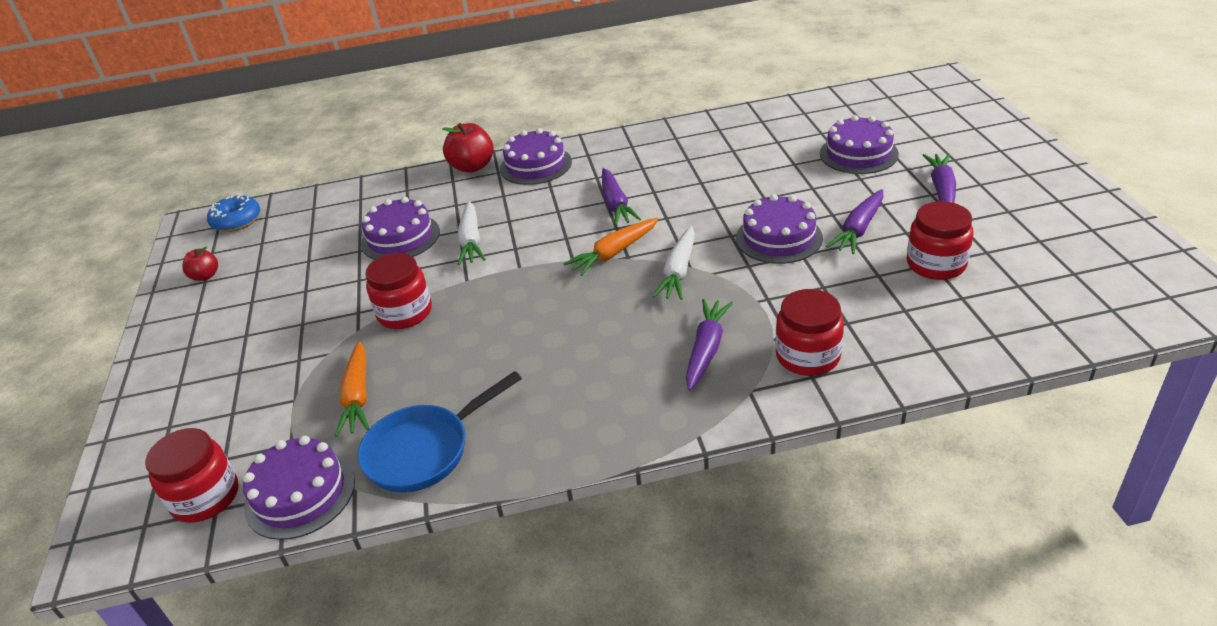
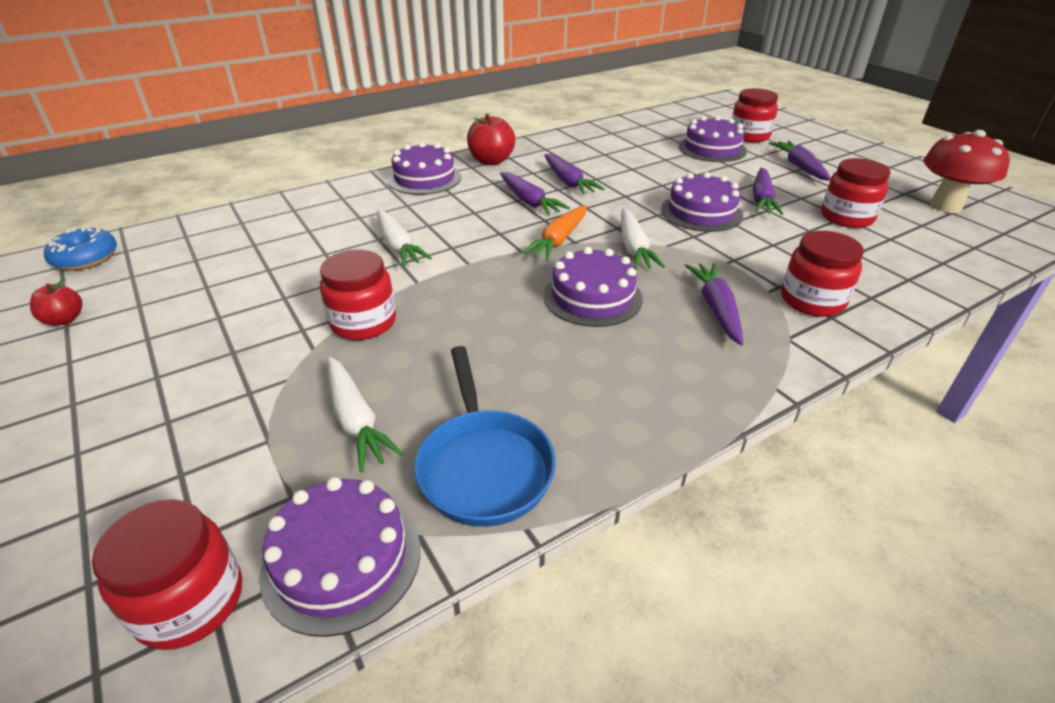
camera: 25 degrees left, 0 degrees up
orange carrot [335,341,369,437] -> white carrot [328,357,404,472]
blue pan [358,371,522,493] -> blue pan turned 45 degrees counterclockwise [415,346,556,527]
purple cake [361,197,440,260] -> purple cake moved to [544,247,643,327]
red apple [442,123,494,173] -> red apple moved to [467,114,515,165]
none -> purple carrot [544,154,605,195]
none -> red jar [732,88,778,143]
none -> red mushroom [924,130,1010,213]

